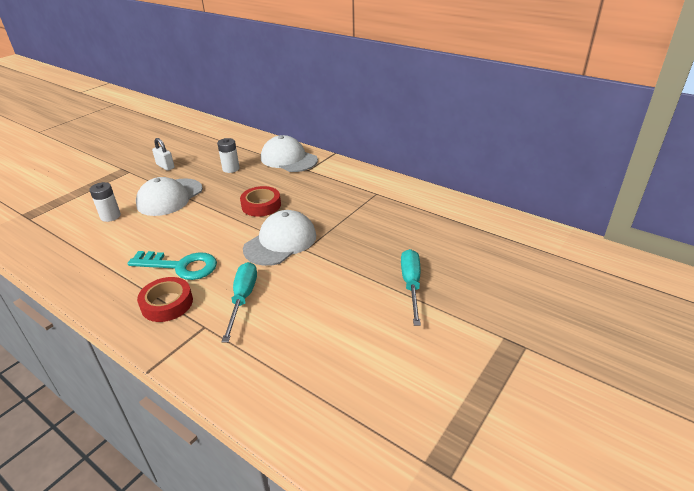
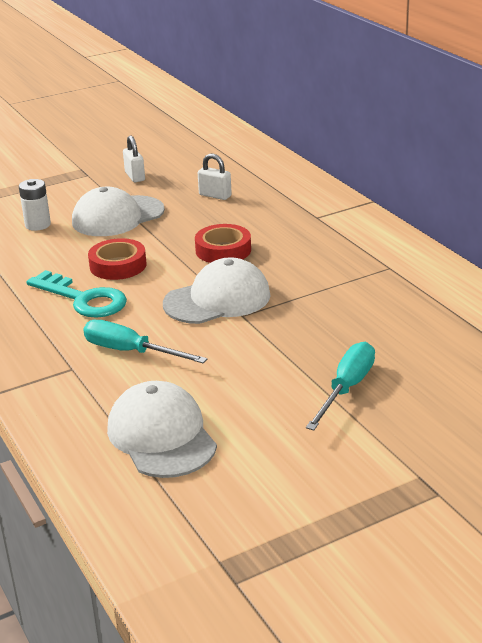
camera: 25 degrees right, 5 degrees down
red tape [137,277,193,322] -> red tape moved to [88,238,147,280]
white battery [217,138,240,173] -> white padlock [198,153,232,200]
turquoise screwdriver [221,262,257,343] -> turquoise screwdriver turned 90 degrees counterclockwise [83,320,207,363]
white cap [261,135,318,172] -> white cap moved to [107,381,217,478]

